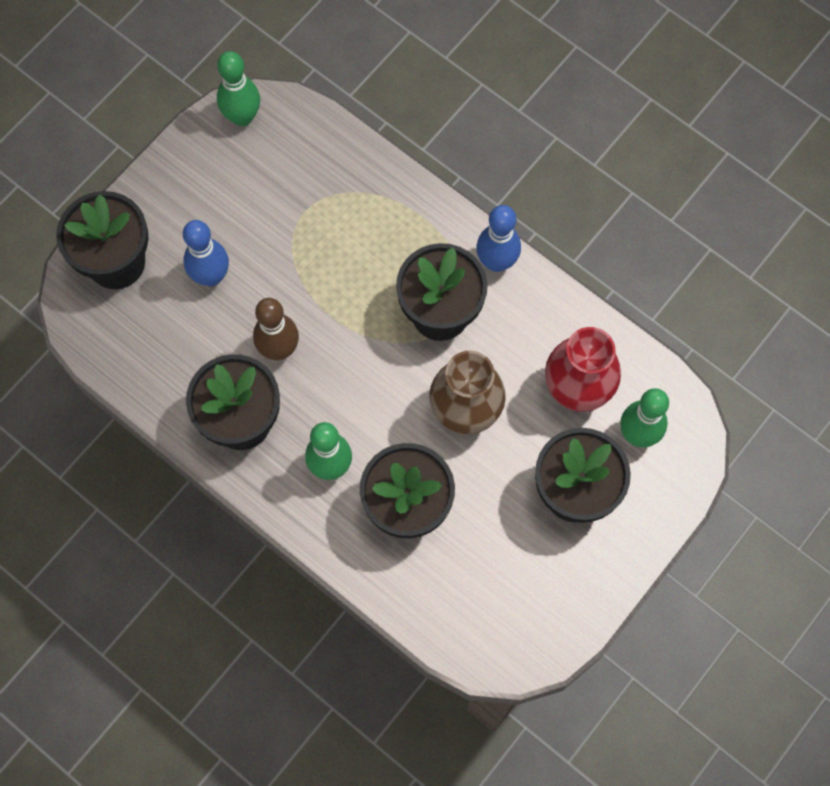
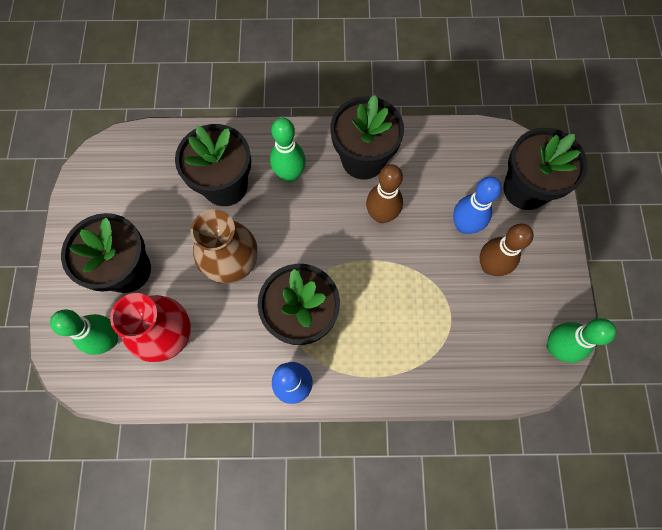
camera: 140 degrees right, 0 degrees up
none -> brown bowling pin [480,223,534,276]

